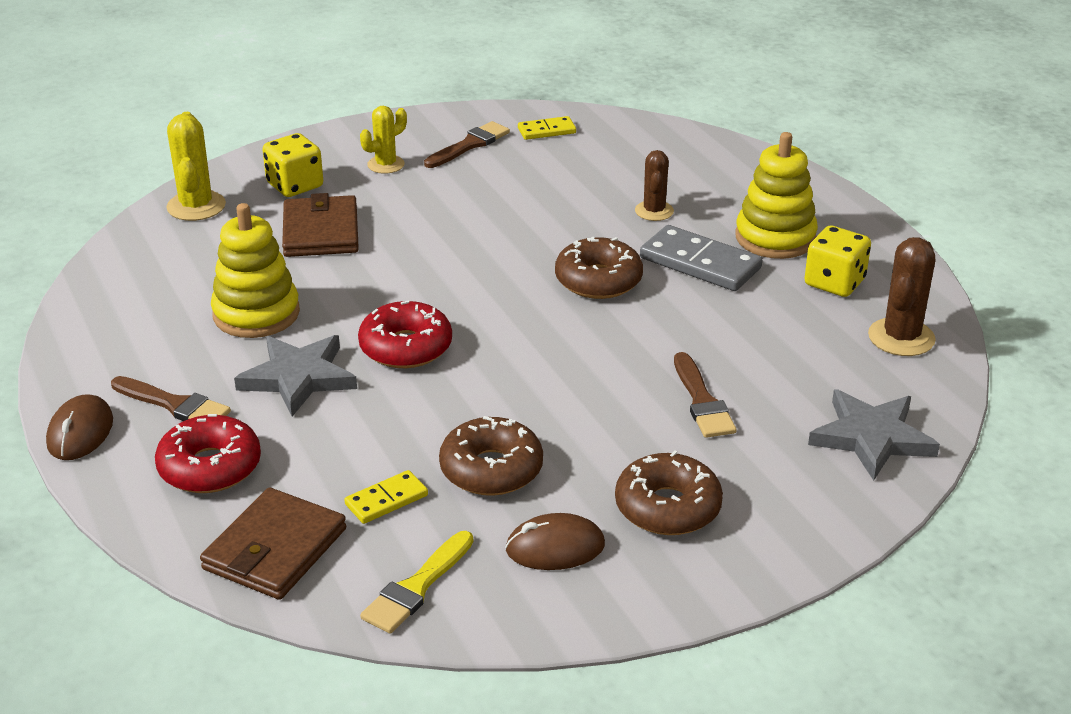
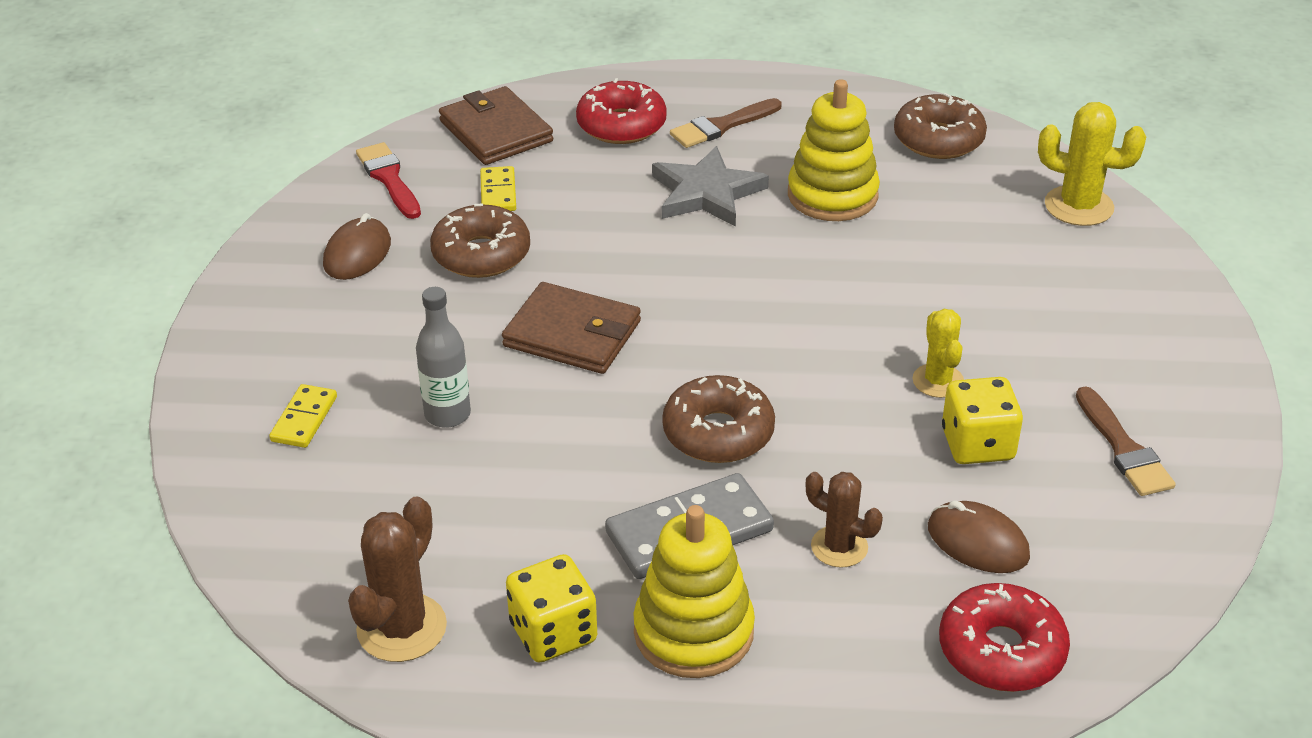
camera: 120 degrees right, 5 degrees up
brown mouse [46,394,113,460] -> brown mouse moved to [928,500,1030,573]
yellow dice [262,133,323,197] -> yellow dice moved to [942,377,1023,464]
brown wallet [282,193,359,257] -> brown wallet moved to [502,282,641,374]
red donut [358,301,452,368] -> red donut moved to [939,583,1070,692]
yellow cactus [360,106,407,174] -> yellow cactus moved to [912,309,964,398]
yellow brush [360,531,473,634] -> red brush [356,142,421,219]
yellow domino [518,116,576,140] -> yellow domino moved to [269,384,337,448]
brown donut [615,450,723,535] -> brown donut moved to [894,93,987,159]
brown brush [674,352,737,438] -> grey bottle [416,287,471,428]
grey star [808,390,940,481] -> none
brown cactus [868,237,936,356] -> brown cactus turned 60 degrees clockwise [348,496,447,662]

